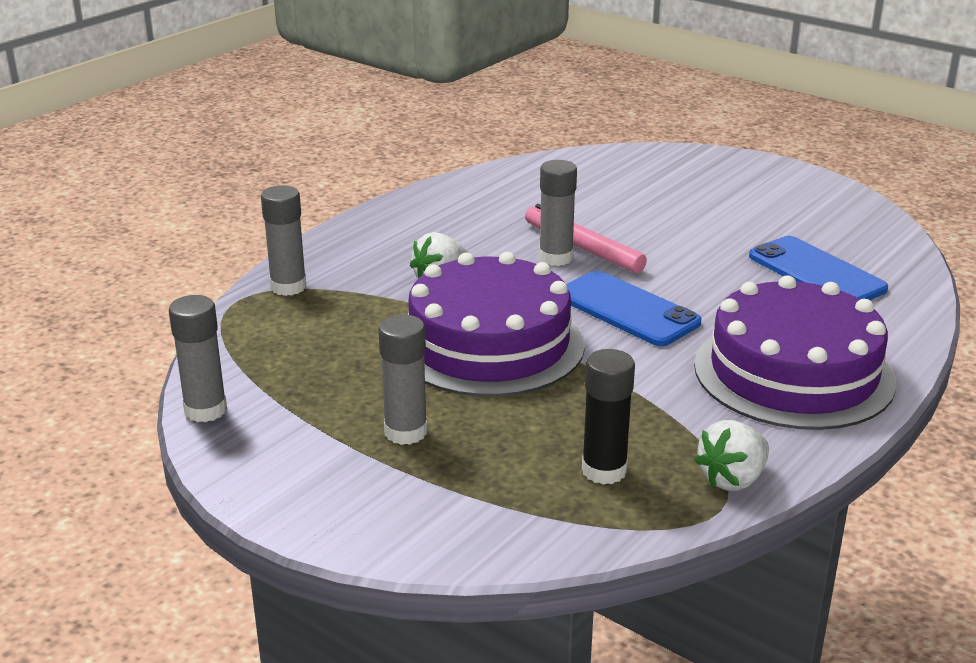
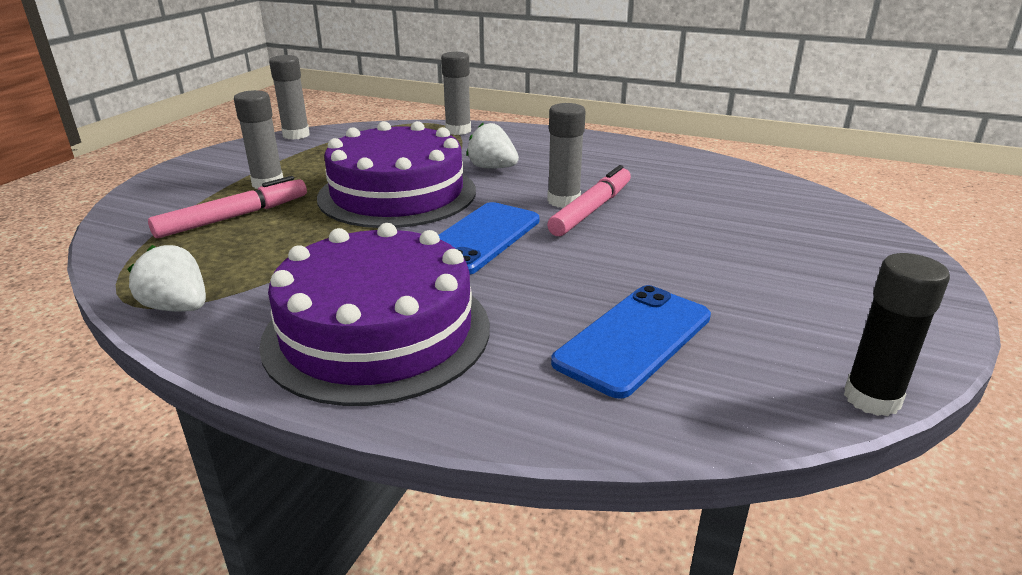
camera: 75 degrees right, 0 degrees up
black glue stick [582,349,635,485] -> black glue stick moved to [844,253,950,416]
none -> pink marker [148,176,307,238]

